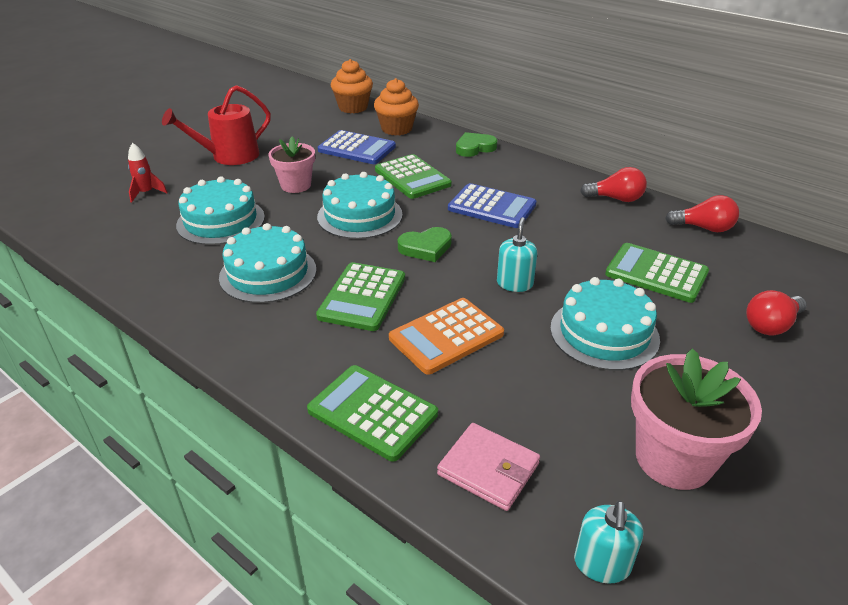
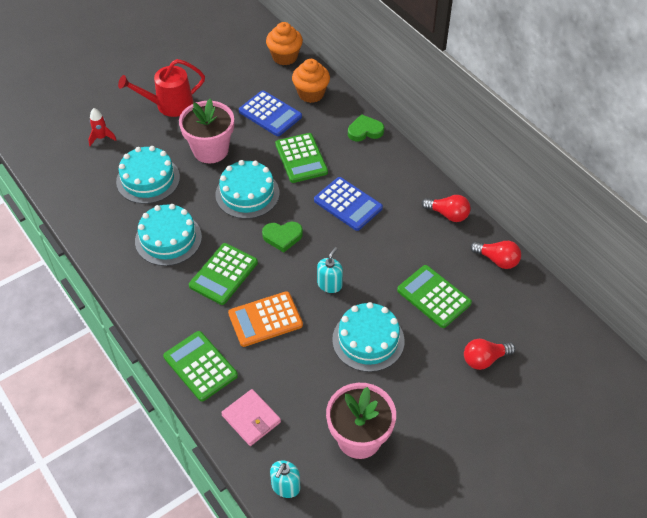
camera: 15 degrees right, 15 degrees up
pink flower pot [268,137,315,193] -> pink flower pot [179,99,234,163], size x1.53

